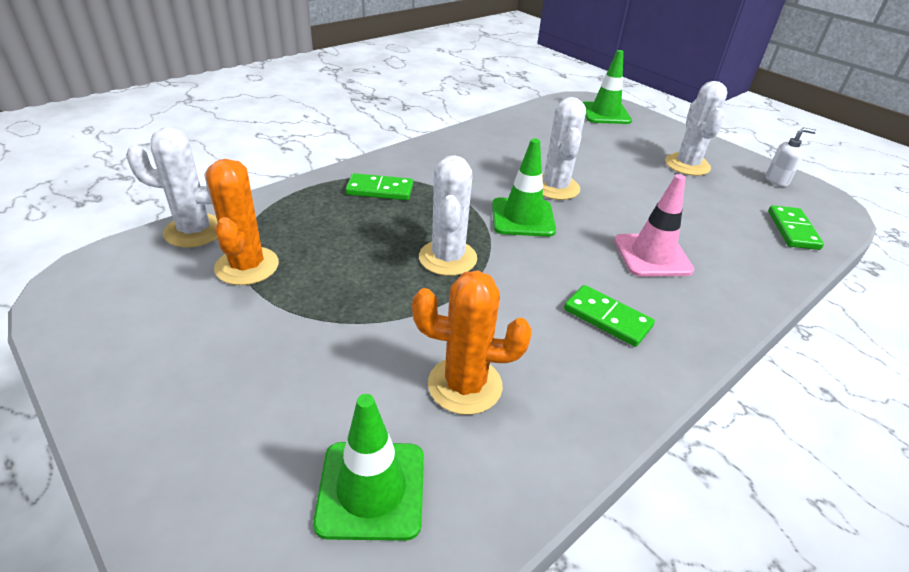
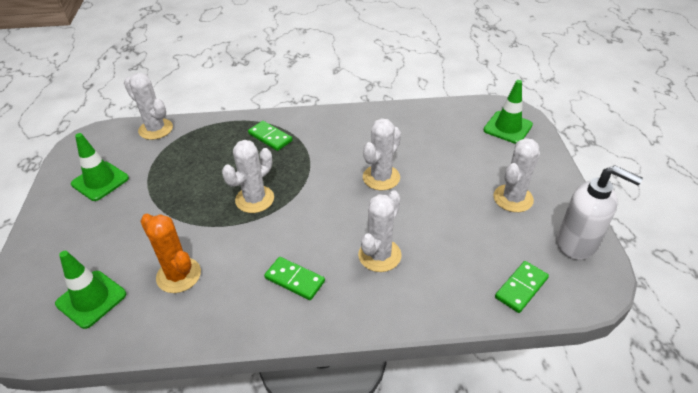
camera: 40 degrees right, 5 degrees up
orange cactus [206,159,279,285] -> none
green traffic cone [492,138,556,237] -> green traffic cone moved to [71,133,129,201]
green domino [564,285,655,347] -> green domino turned 45 degrees counterclockwise [264,257,325,300]
pink traffic cone [614,174,694,277] -> white cactus [358,190,402,272]
white soap dispenser [766,127,816,187] -> white soap dispenser [557,166,643,260], size x1.99

